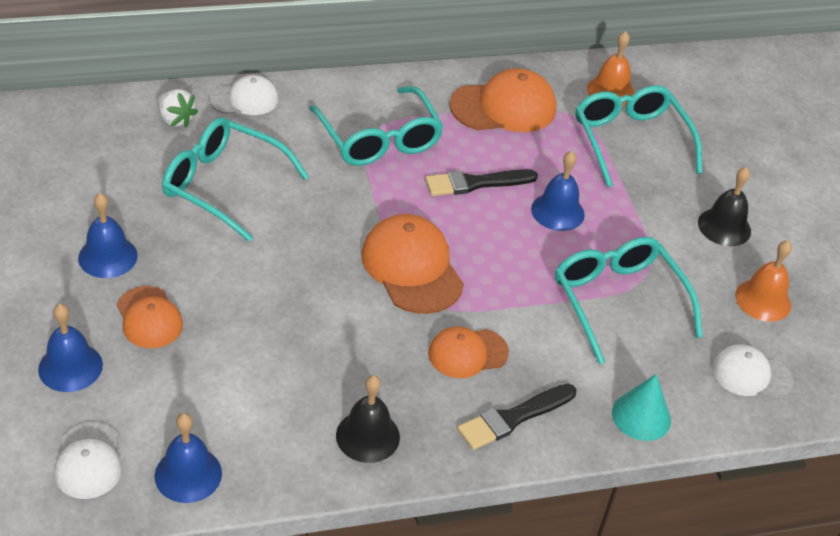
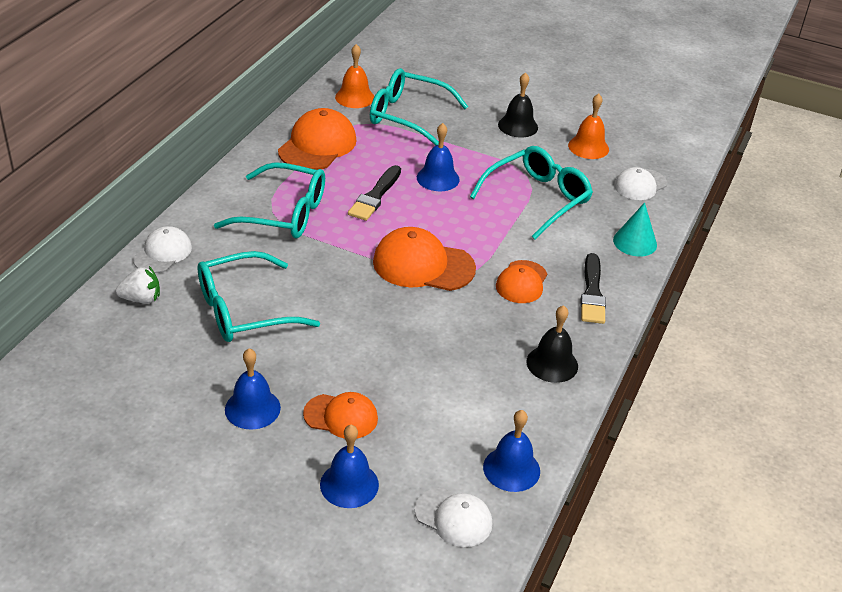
camera: 50 degrees left, 5 degrees down
turquoise glasses [555,237,703,365] -> turquoise glasses turned 120 degrees clockwise [470,146,593,239]

